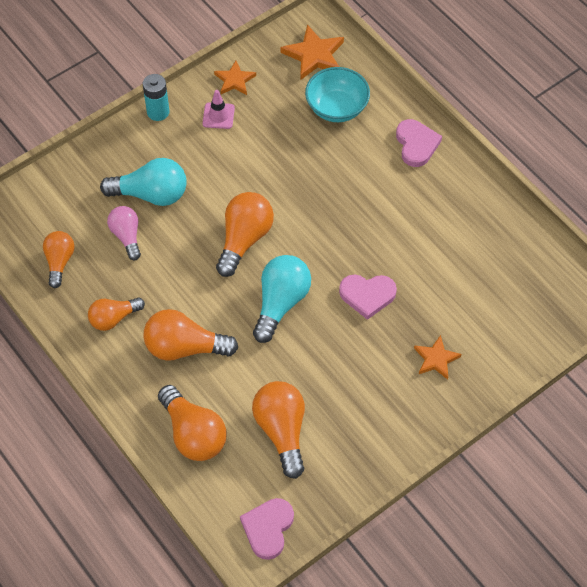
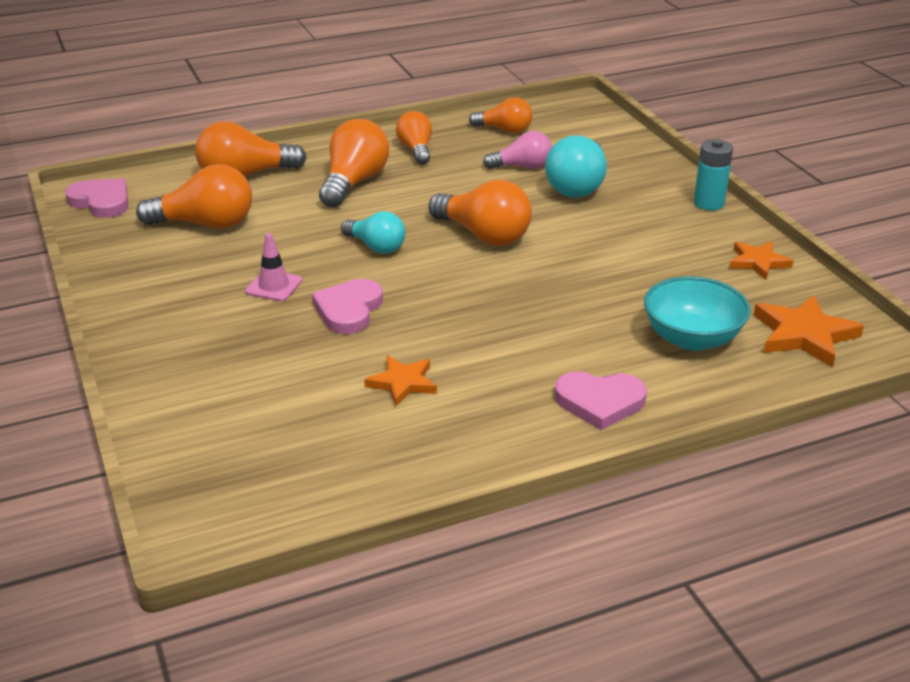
camera: 105 degrees right, 25 degrees down
pink traffic cone [203,90,235,129] -> pink traffic cone moved to [245,233,302,301]
turquoise light bulb [253,255,311,343] -> turquoise light bulb [341,211,405,254], size x0.64
orange star [414,335,461,380] -> orange star moved to [364,356,437,406]

